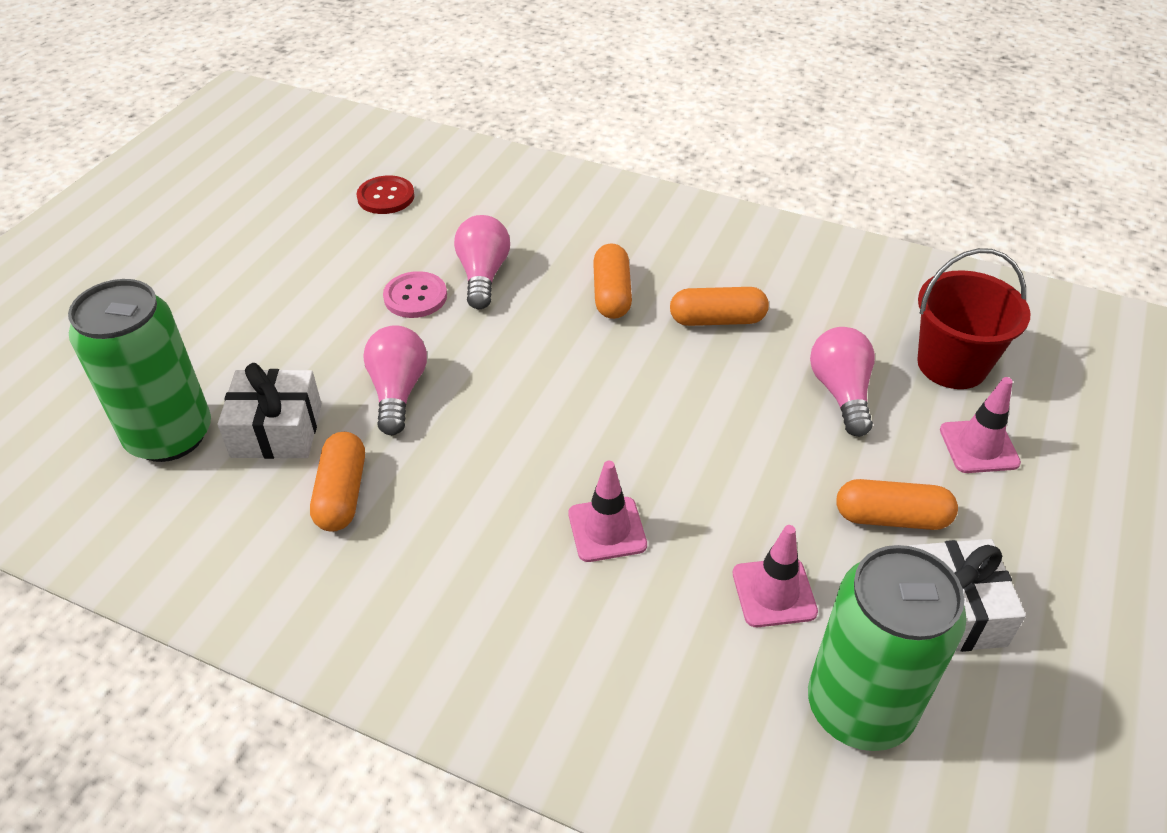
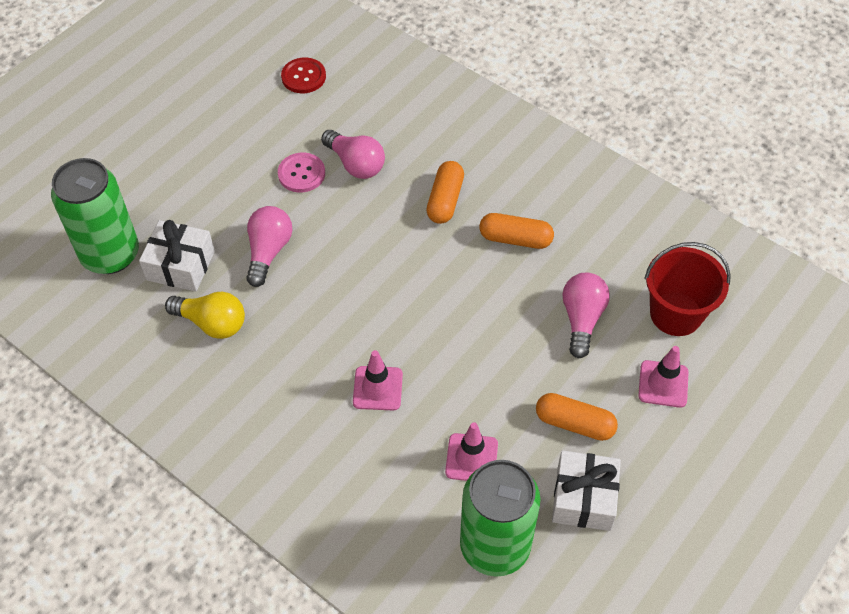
camera: 15 degrees right, 10 degrees up
orange capsule [310,432,365,532] -> yellow light bulb [165,292,245,339]
pink light bulb [454,215,510,309] -> pink light bulb turned 120 degrees clockwise [321,130,385,179]

